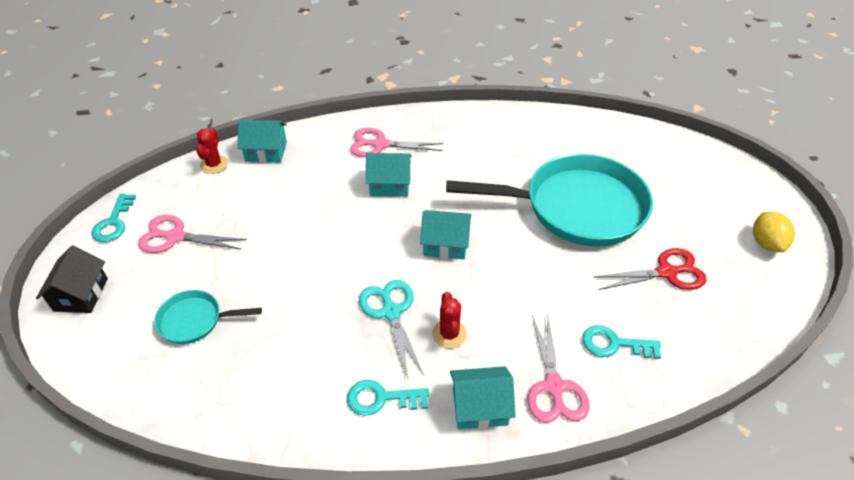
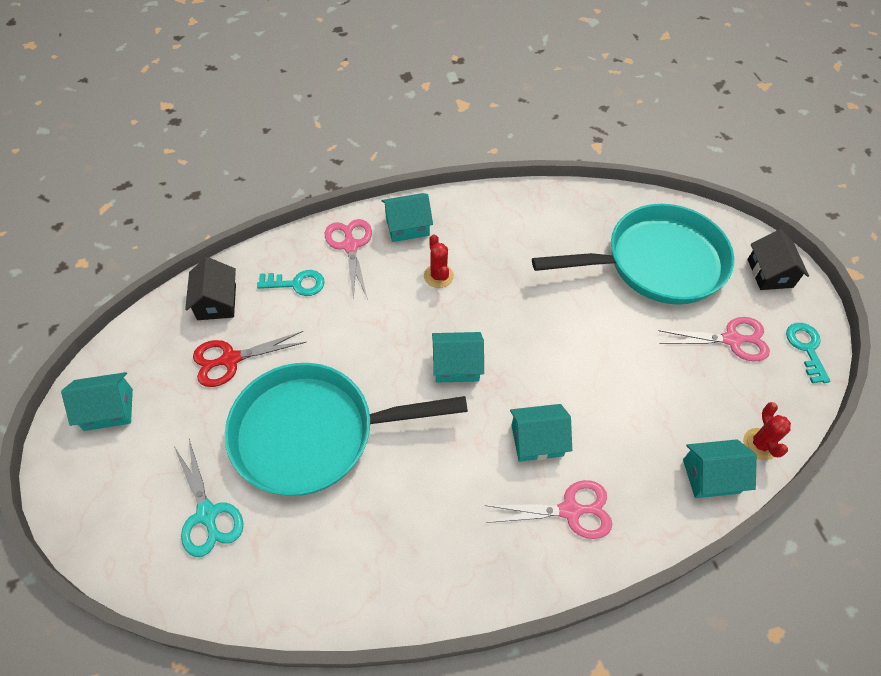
camera: 170 degrees right, 10 degrees up
turquoise pan [154,290,262,344] -> turquoise pan [532,204,734,305], size x2.22
turquoise key [347,380,429,416] -> none
turquoise scissors [359,280,424,378] -> turquoise scissors moved to [174,439,243,557]
yellow lemon [753,212,795,252] -> turquoise house [61,372,133,431]
none -> black house [185,257,236,320]

